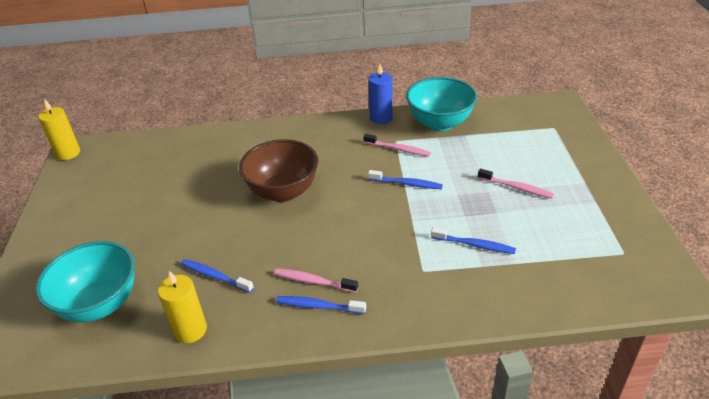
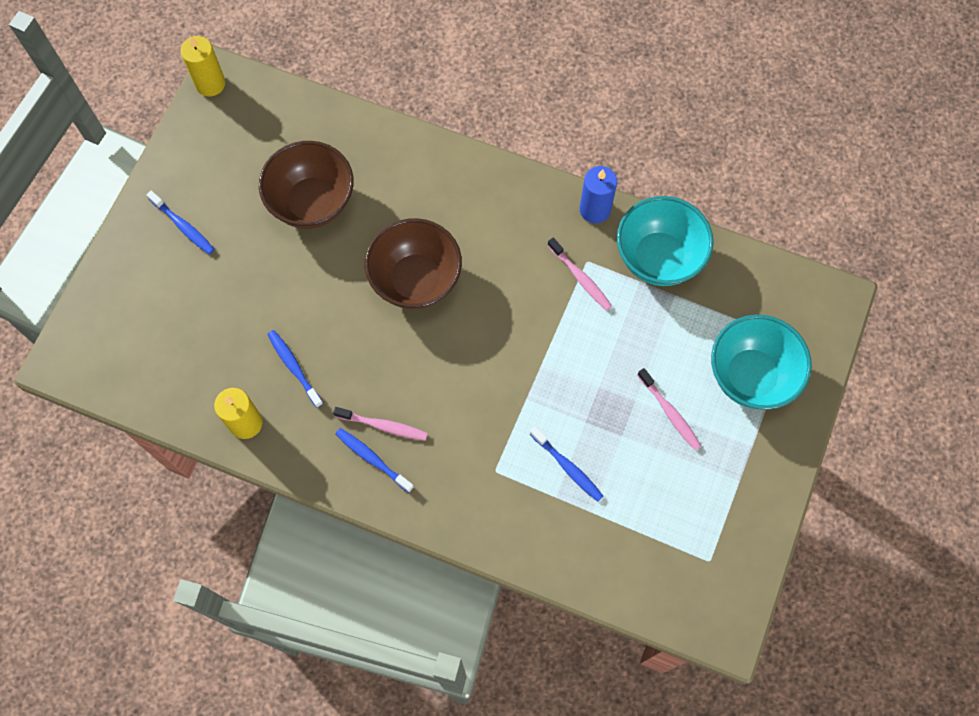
camera: 25 degrees right, 30 degrees up
turquoise bowl [36,241,135,322] -> turquoise bowl moved to [711,315,812,410]
pink toothbrush [274,268,358,293] -> pink toothbrush turned 150 degrees clockwise [333,407,428,441]
blue toothbrush [368,170,443,189] -> blue toothbrush moved to [146,191,214,254]
none -> brown bowl [259,141,354,229]

